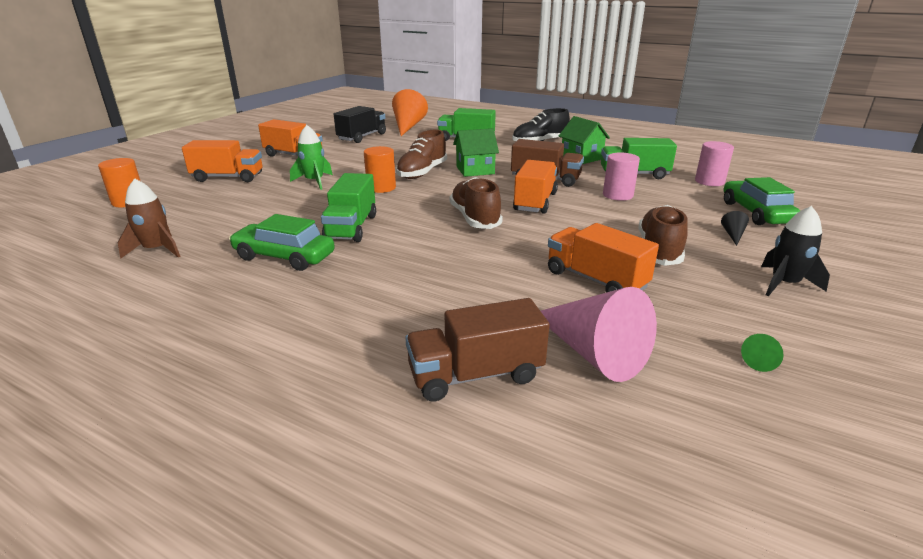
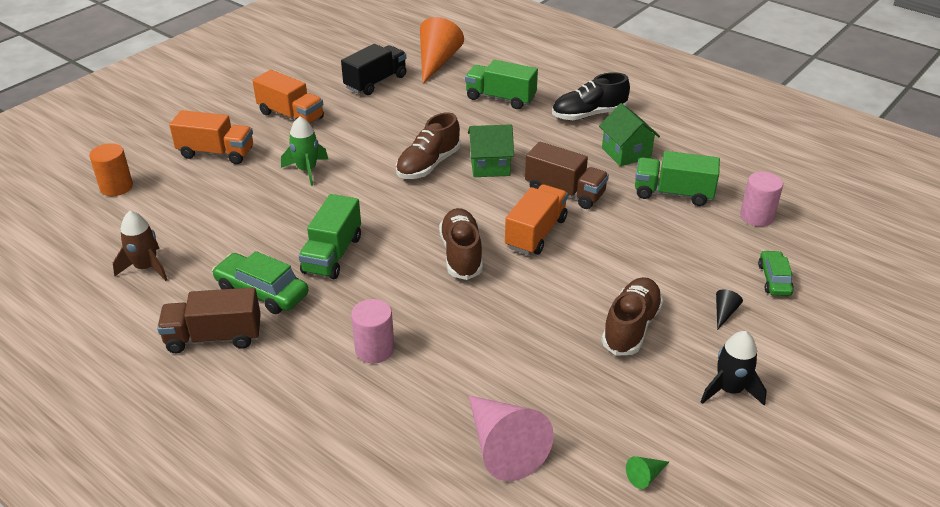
camera: 10 degrees right, 10 degrees up
orange cylinder [364,146,396,193] -> none
brown truck [405,298,549,402] -> brown truck moved to [157,287,261,353]
orange truck [548,223,659,293] -> none
pink cylinder [603,152,640,201] -> pink cylinder moved to [351,299,394,363]
green car [724,177,800,225] -> green car [758,250,794,296], size x0.63

